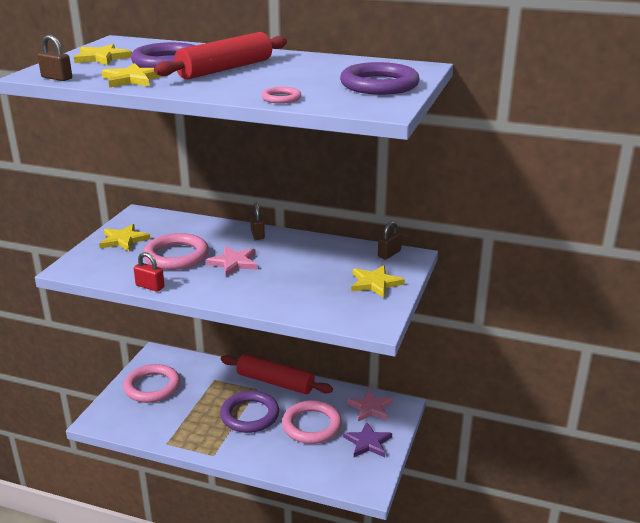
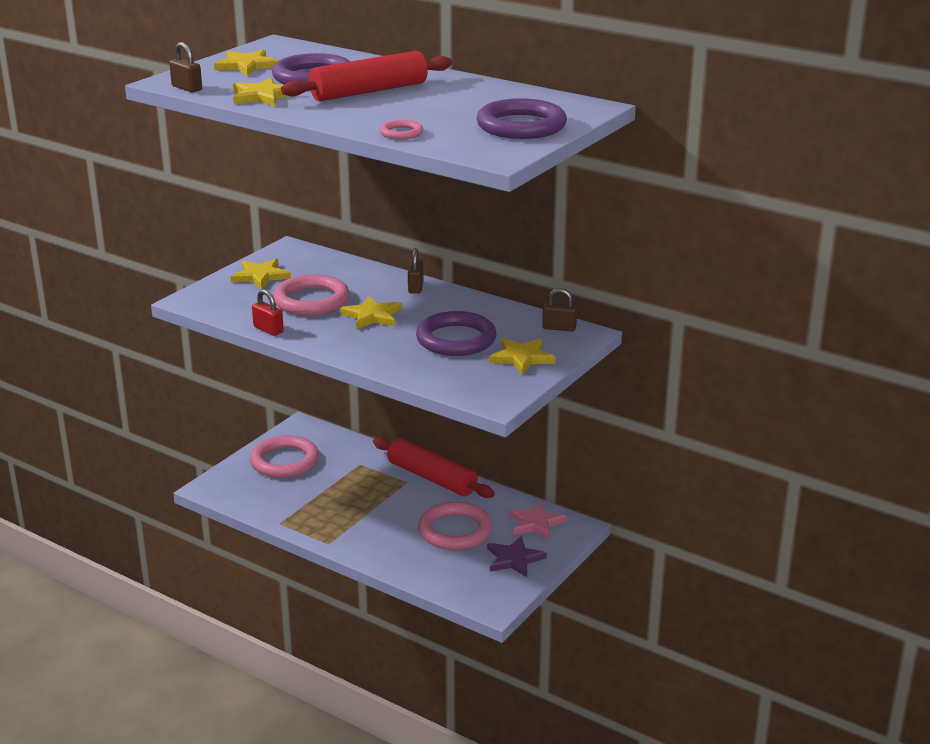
camera: 15 degrees right, 0 degrees up
pink star [206,246,257,276] -> yellow star [340,296,402,330]
purple ring [220,391,279,433] -> purple ring moved to [416,311,497,356]
brown padlock [378,221,402,259] -> brown padlock turned 45 degrees clockwise [542,288,577,331]

